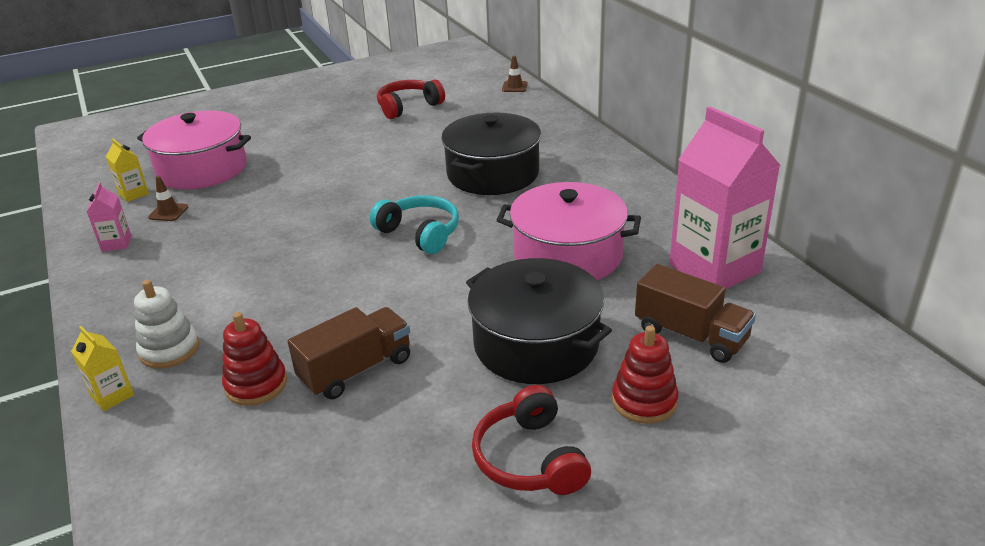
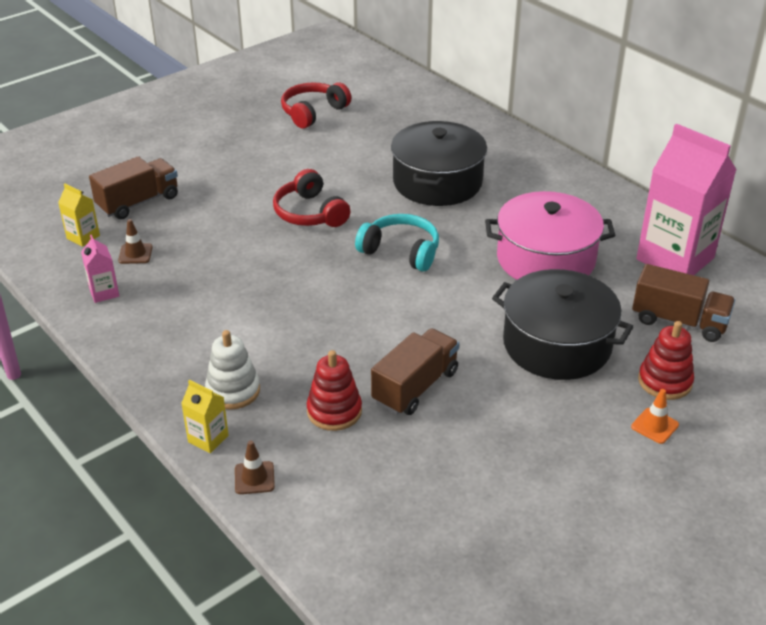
camera: 15 degrees left, 5 degrees up
pink pot [137,110,251,190] -> brown truck [89,156,178,219]
red headphones [472,385,591,495] -> red headphones moved to [273,169,350,227]
brown traffic cone [502,56,528,92] -> brown traffic cone moved to [235,440,275,494]
none -> orange traffic cone [631,389,679,444]

